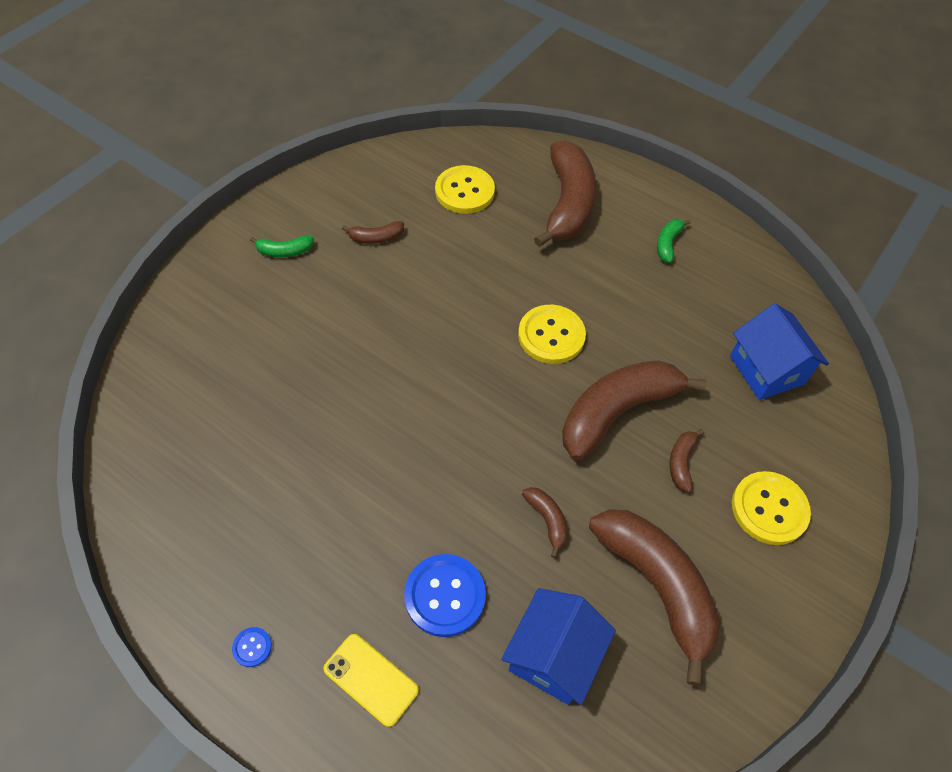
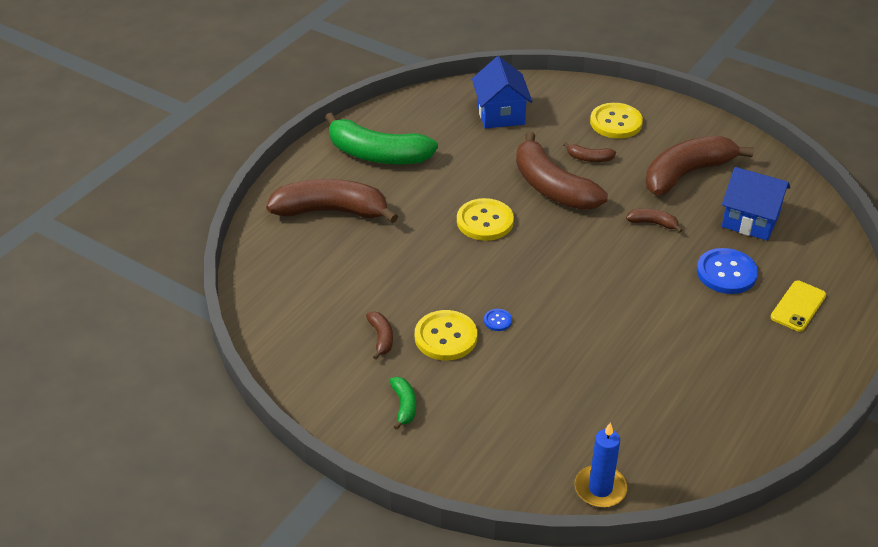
camera: 90 degrees left, 15 degrees down
blue button [232,627,272,667] -> blue button moved to [484,309,512,331]
yellow button [435,165,495,214] -> yellow button moved to [415,310,477,361]
brown banana [522,487,568,558] -> brown banana turned 45 degrees clockwise [626,209,683,232]
green banana [657,219,691,263] -> green banana [325,113,438,165], size x2.32
blue house [730,303,829,400] -> blue house turned 75 degrees counterclockwise [472,56,532,129]
none -> blue candle [575,422,627,508]

